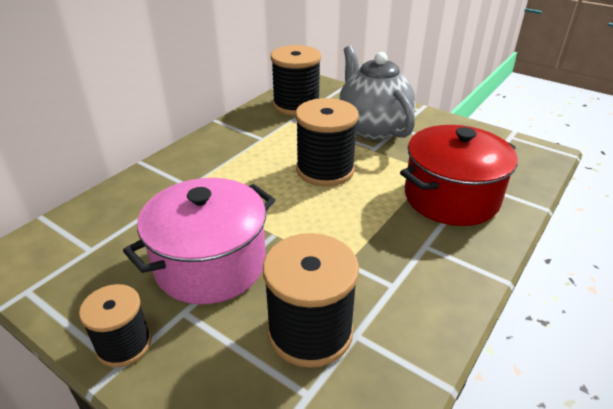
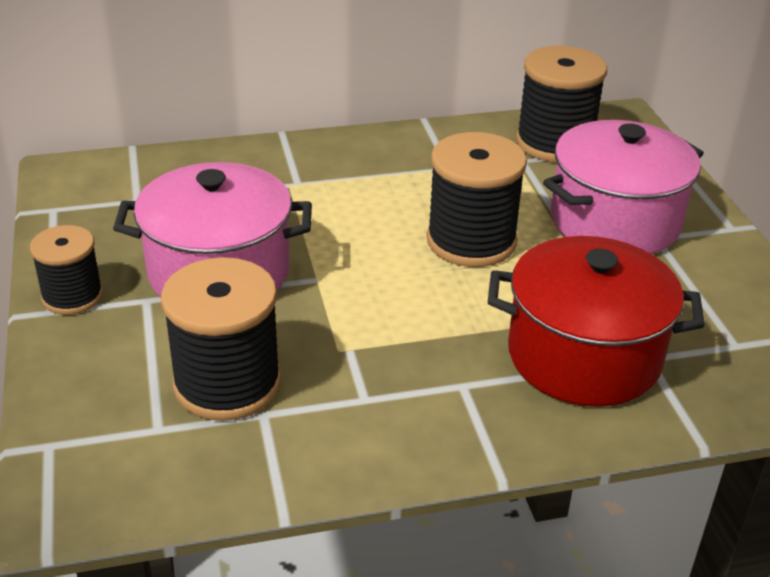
camera: 40 degrees right, 0 degrees up
grey teapot [339,46,416,140] -> pink pot [543,120,704,254]

